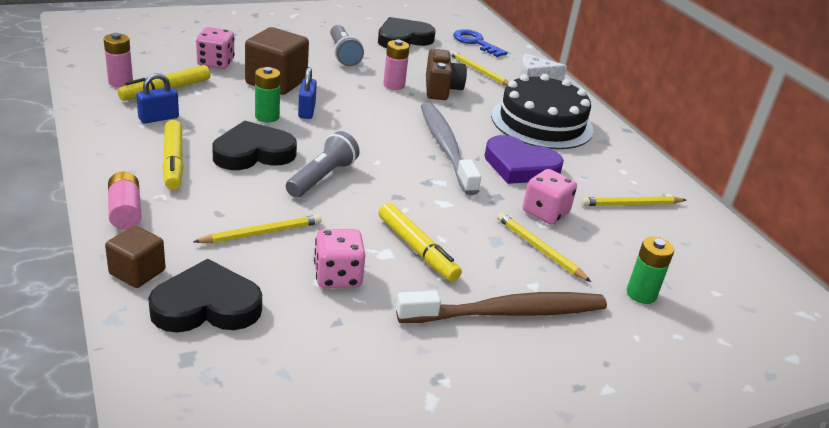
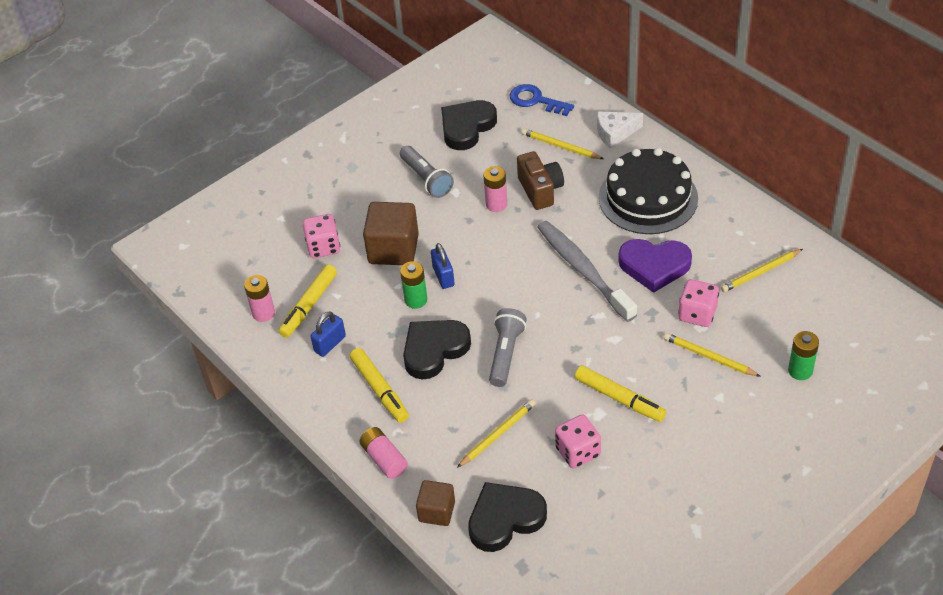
camera: 10 degrees left, 15 degrees up
brown toothbrush [396,290,607,323] -> none

